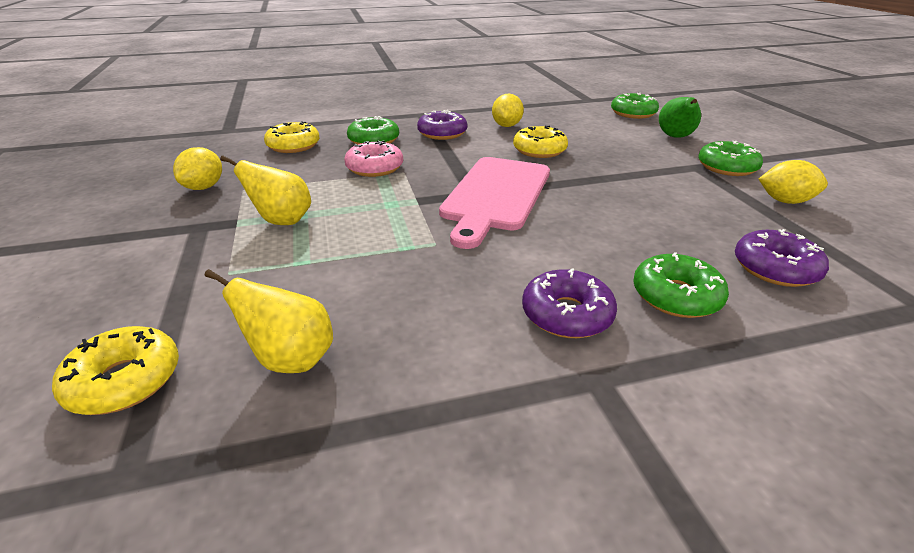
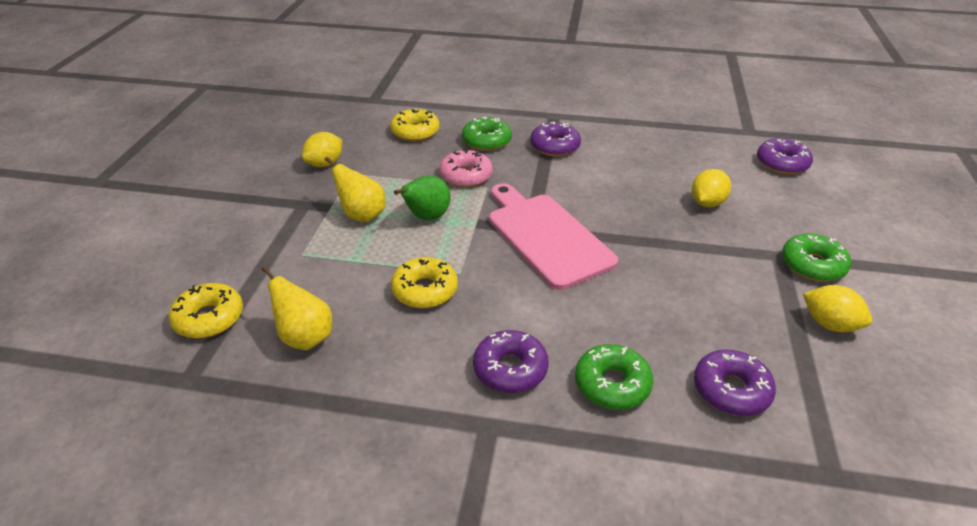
camera: 25 degrees right, 5 degrees up
pink cutting board [439,157,550,249] -> pink cutting board turned 105 degrees clockwise [489,183,618,290]
yellow lemon [492,94,524,127] -> yellow lemon moved to [692,169,731,207]
yellow donut [513,126,568,158] -> yellow donut moved to [391,257,458,309]
green donut [611,93,659,119] -> purple donut [757,138,813,174]
green pear [659,97,701,138] -> green pear moved to [394,175,451,220]

